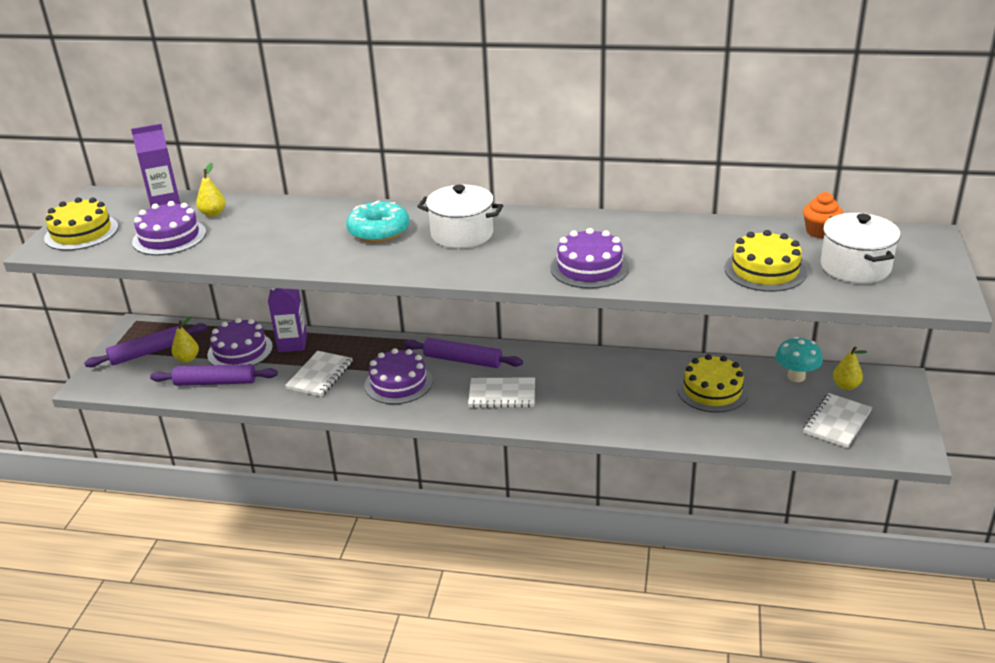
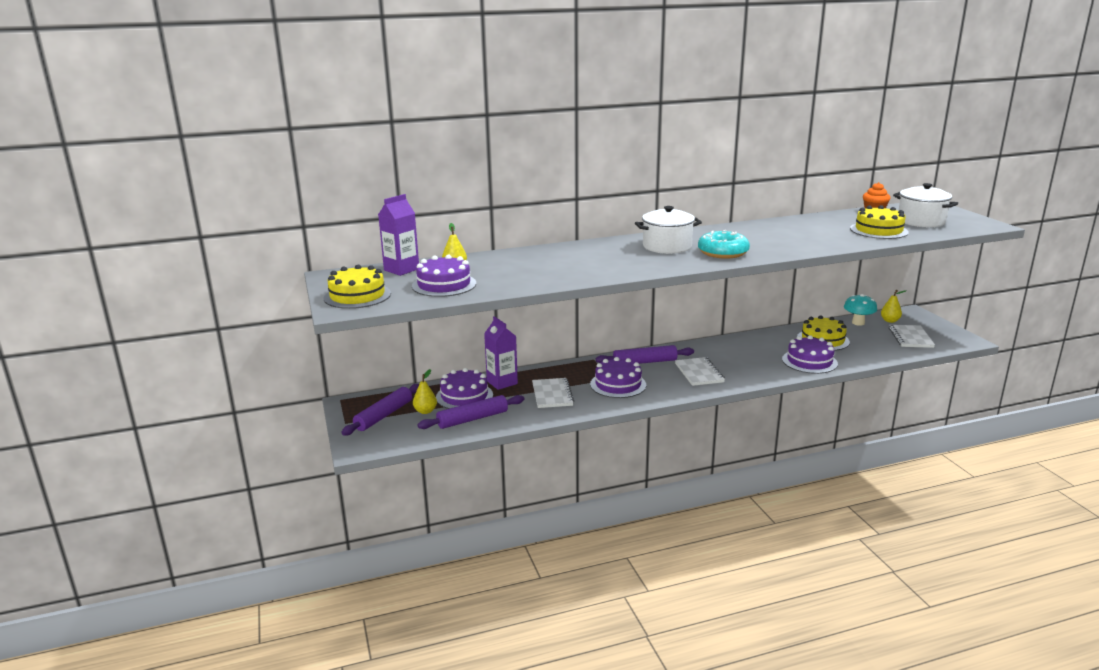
camera: 30 degrees left, 10 degrees down
turquoise donut [346,201,410,243] -> turquoise donut moved to [698,230,750,259]
white notebook [468,377,535,408] -> white notebook turned 75 degrees counterclockwise [675,357,725,386]
purple cake [550,228,629,289] -> purple cake moved to [782,335,838,374]

